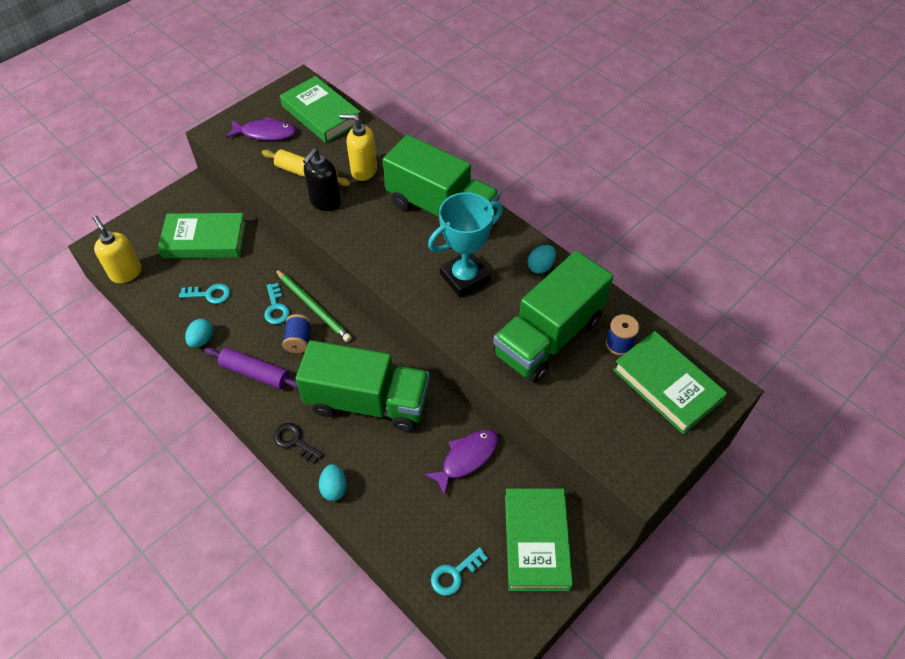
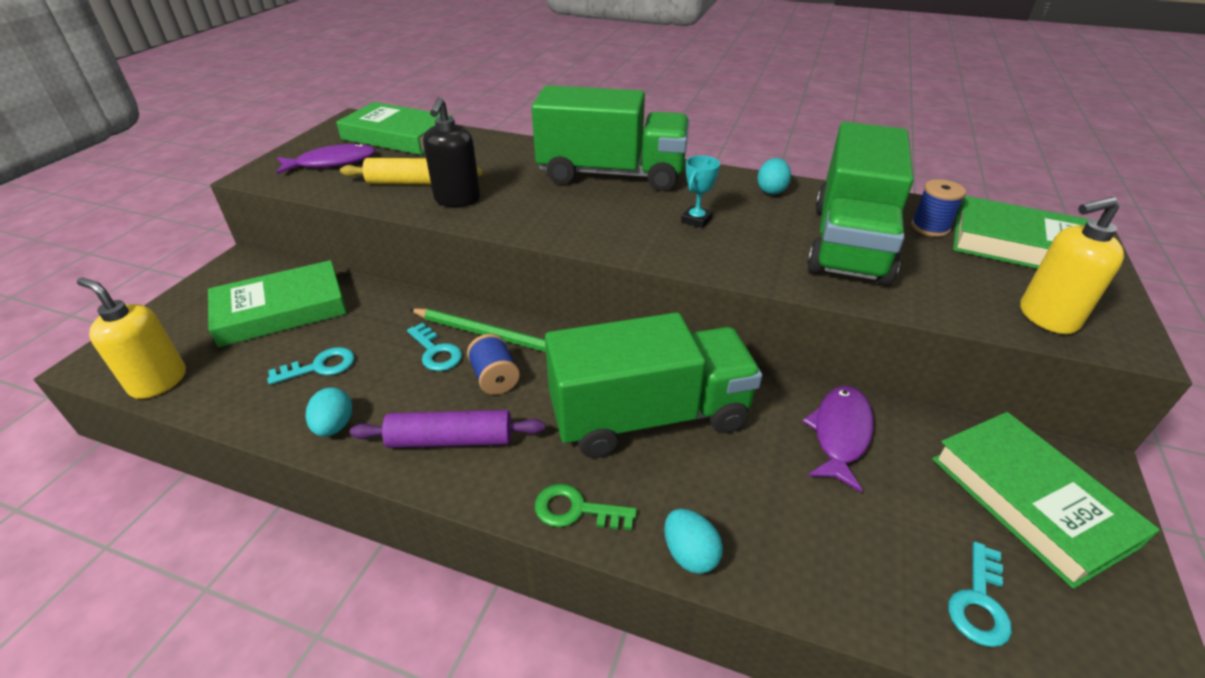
camera: 25 degrees left, 15 degrees down
black key [274,423,323,464] -> green key [535,484,637,530]
yellow soap dispenser [339,114,377,181] -> yellow soap dispenser moved to [1020,197,1124,334]
turquoise trophy [428,192,503,298] -> turquoise trophy [681,155,720,228], size x0.46

